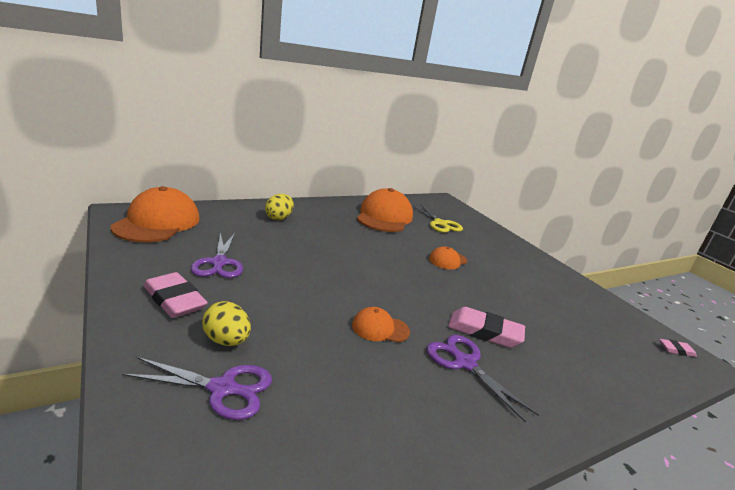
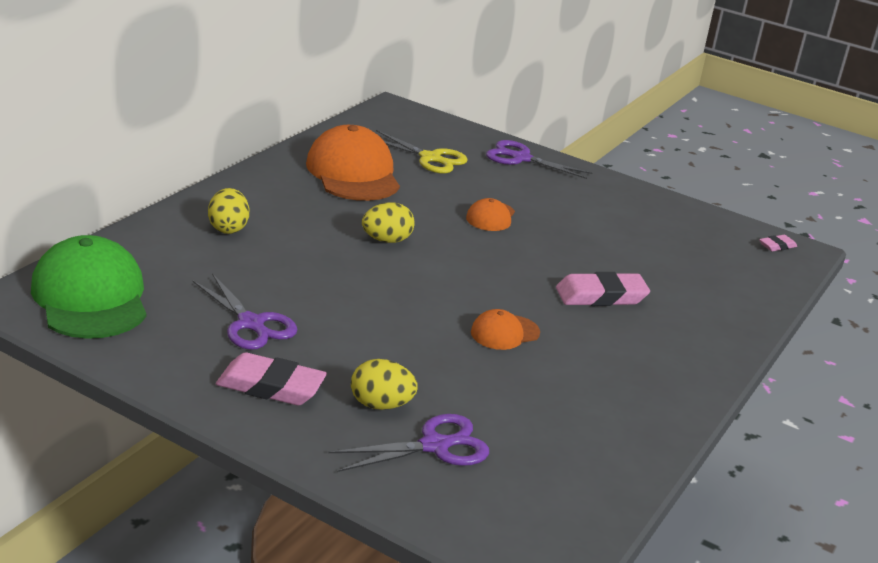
camera: 30 degrees left, 5 degrees up
orange cap [111,186,200,242] -> green cap [31,235,146,339]
purple scissors [427,335,539,423] -> purple scissors moved to [486,140,592,179]
none -> yellow egg [362,202,415,243]

